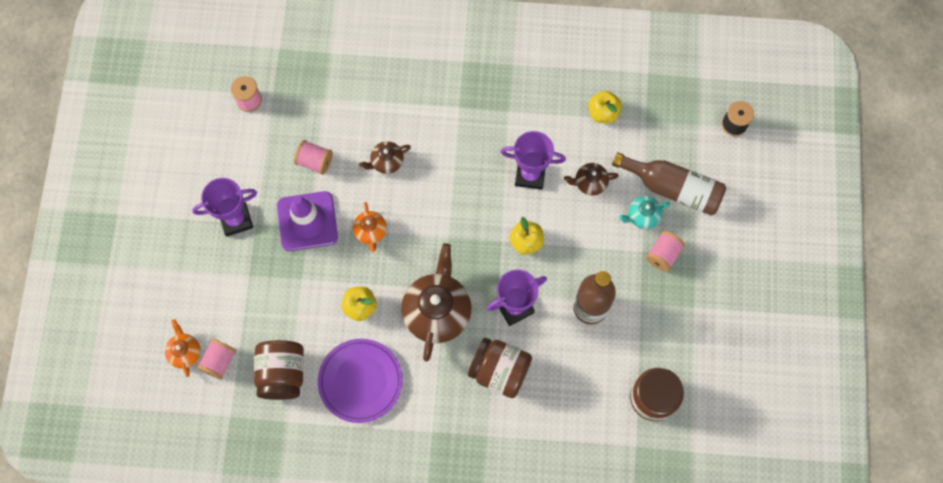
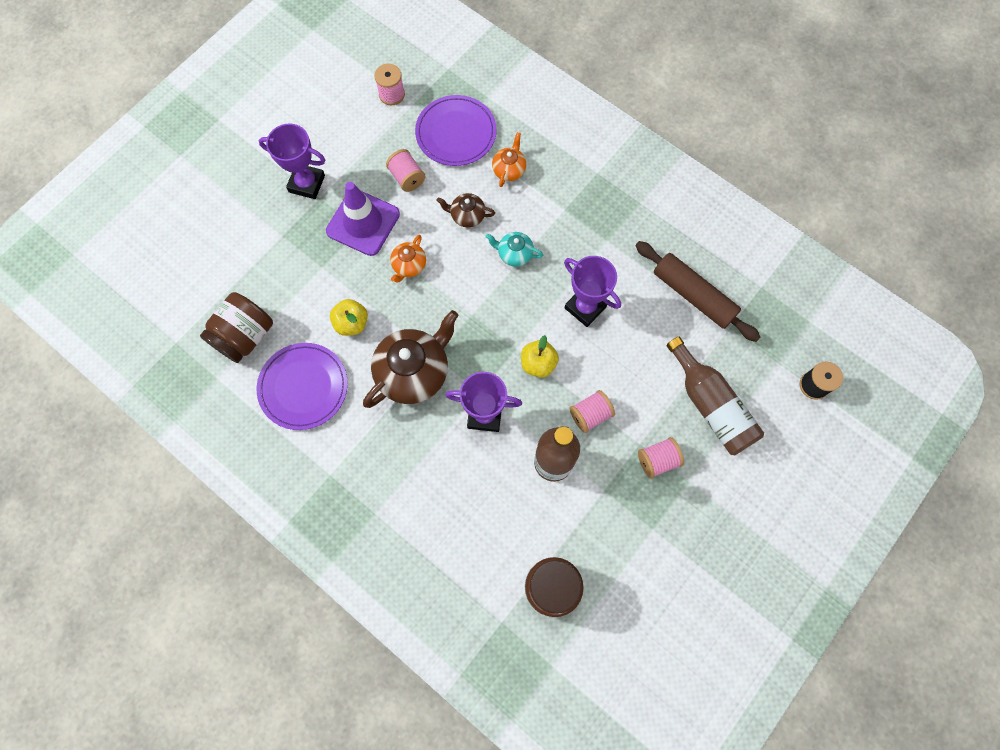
camera: 35 degrees right, 0 degrees up
orange teapot [165,319,200,377] -> orange teapot moved to [492,132,526,187]
pink spool [197,339,236,380] -> pink spool moved to [570,390,615,433]
brown jar [468,338,532,398] -> none
brown teapot [564,163,619,195] -> none
yellow apple [588,91,622,123] -> brown rolling pin [635,241,761,342]
turquoise teapot [619,196,670,229] -> turquoise teapot moved to [485,232,543,267]
none -> purple plate [415,95,497,166]

